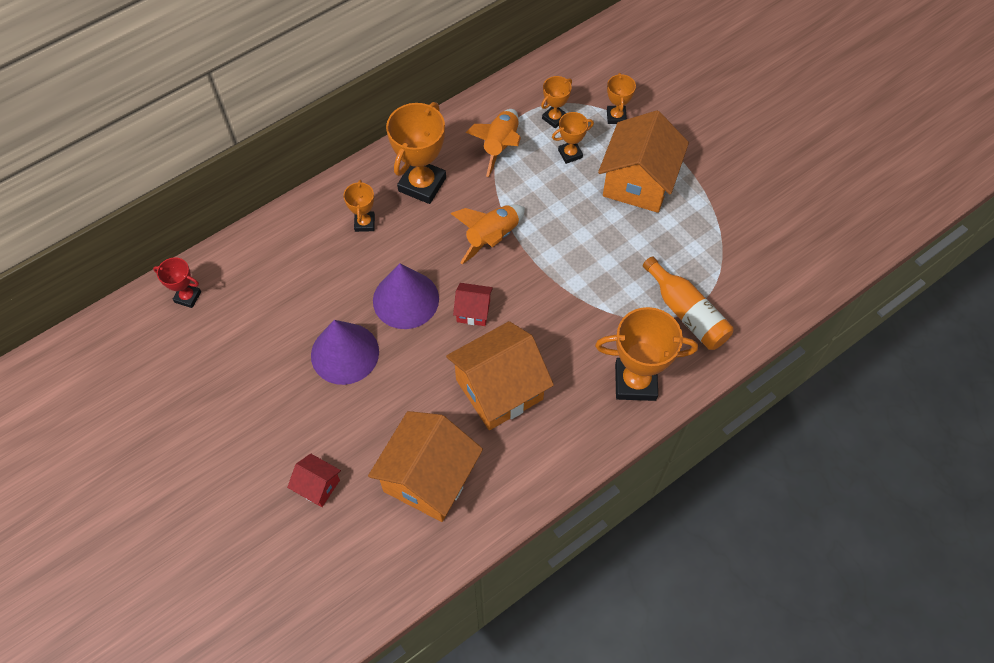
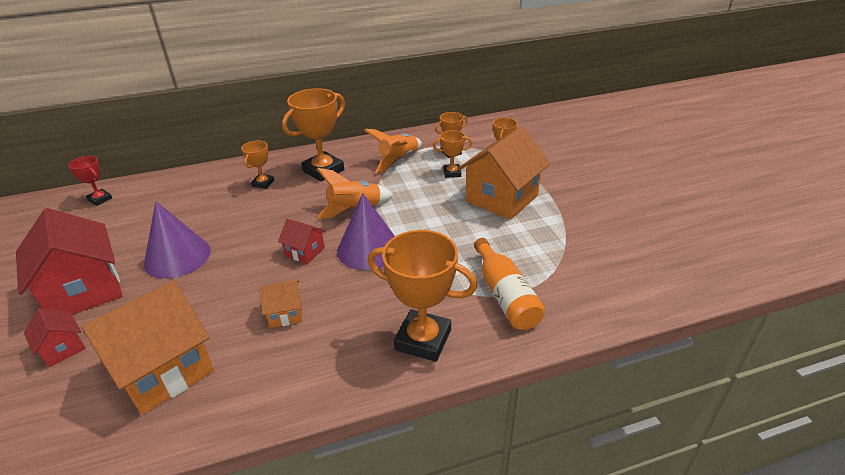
camera: 20 degrees right, 25 degrees down
purple cone [373,263,439,329] -> purple cone moved to [337,193,395,270]
orange house [446,321,554,430] -> orange house [259,280,303,328], size x0.48
none -> red house [16,208,122,315]

